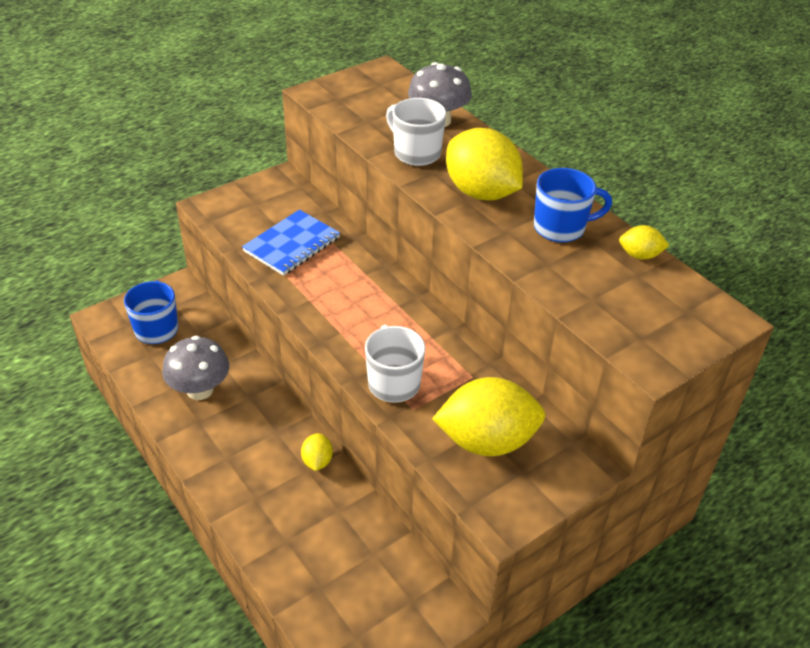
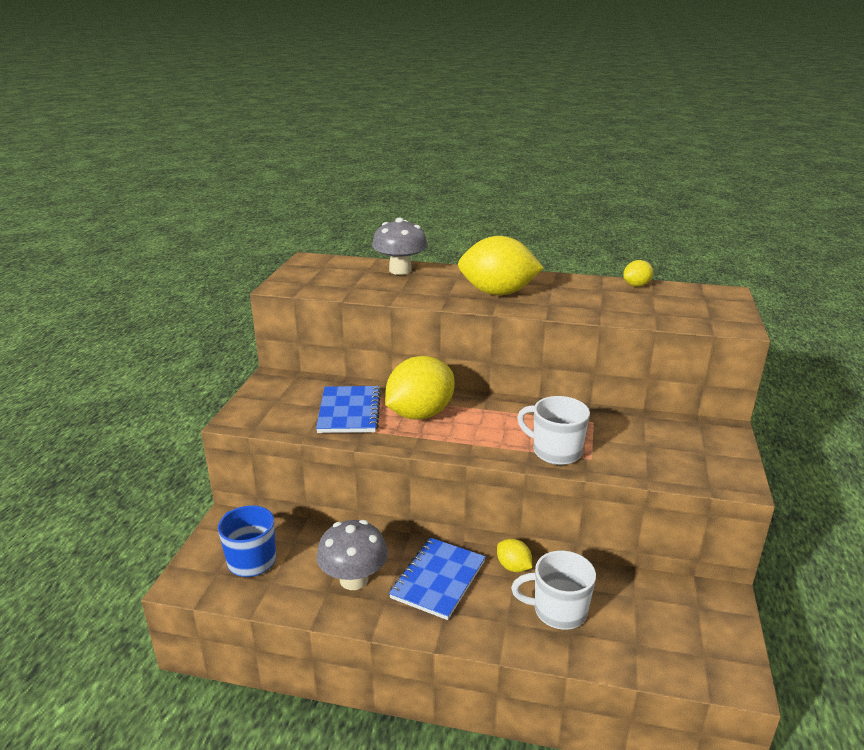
camera: 40 degrees left, 15 degrees down
white mug [386,98,446,166] -> white mug moved to [511,551,596,630]
yellow lemon [432,377,545,456] -> yellow lemon moved to [385,356,455,419]
blue mug [534,168,612,243] -> none
none -> blue notebook [389,538,486,620]

